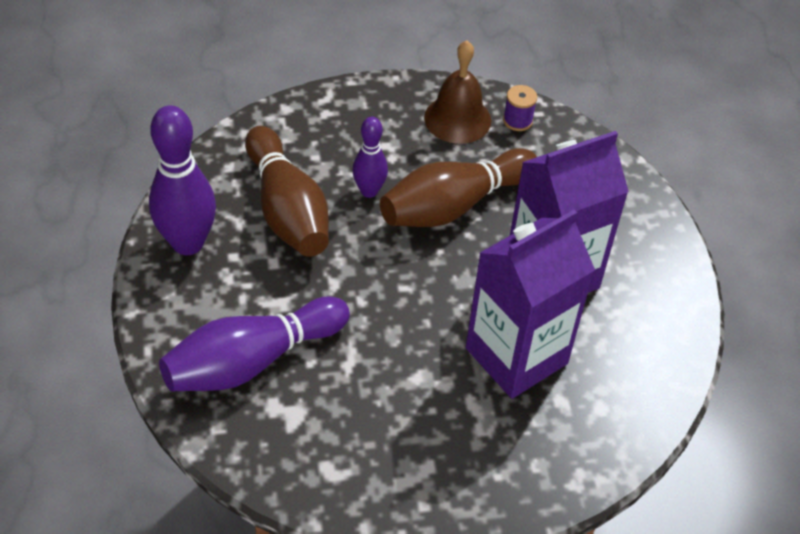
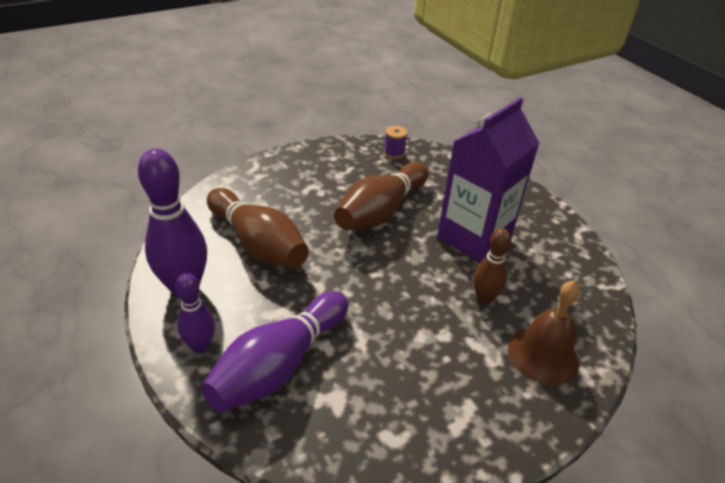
camera: 20 degrees left, 10 degrees down
purple bowling pin [352,117,388,198] -> purple bowling pin moved to [175,272,215,353]
brown bell [424,40,491,144] -> brown bell moved to [508,281,580,385]
purple carton [466,209,595,399] -> brown bowling pin [474,228,511,304]

